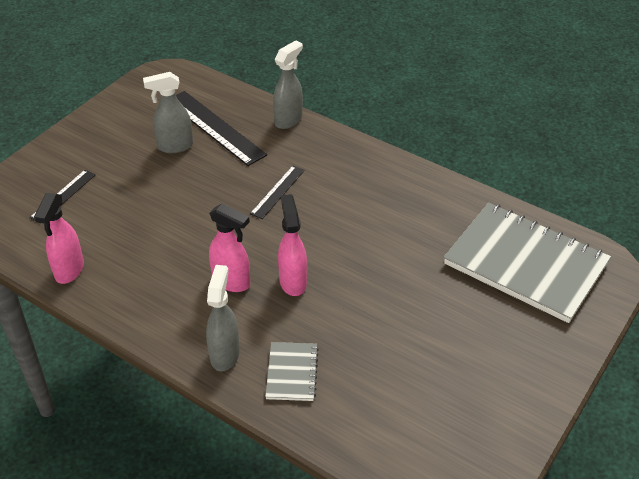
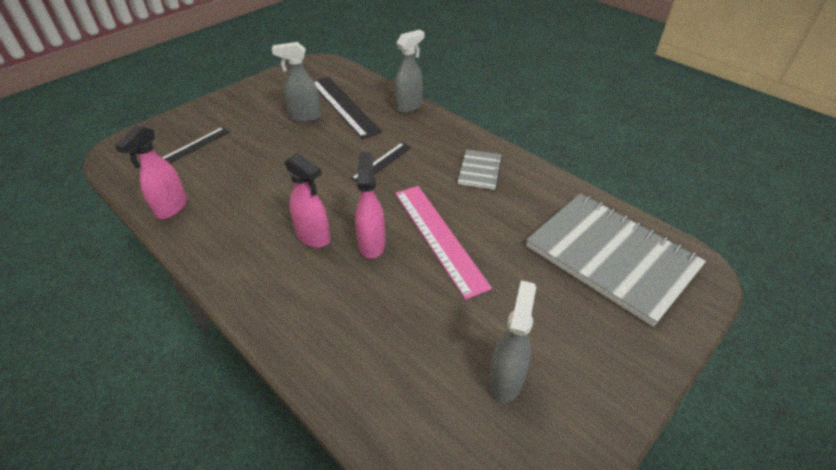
camera: 10 degrees right, 0 degrees up
grey spray bottle [206,265,240,371] -> grey spray bottle moved to [489,280,536,403]
grey notebook [265,342,319,401] -> grey notebook moved to [458,150,502,190]
none -> pink ruler [395,186,492,300]

